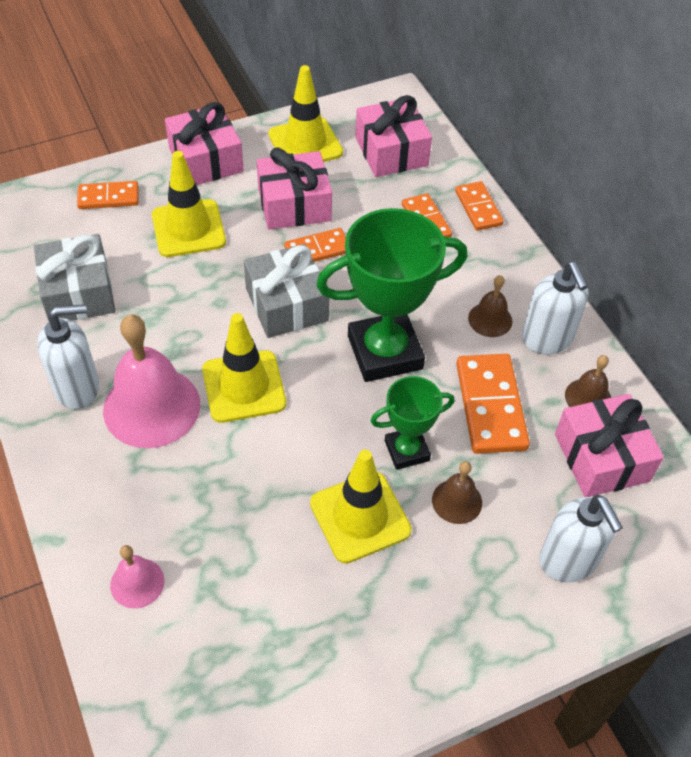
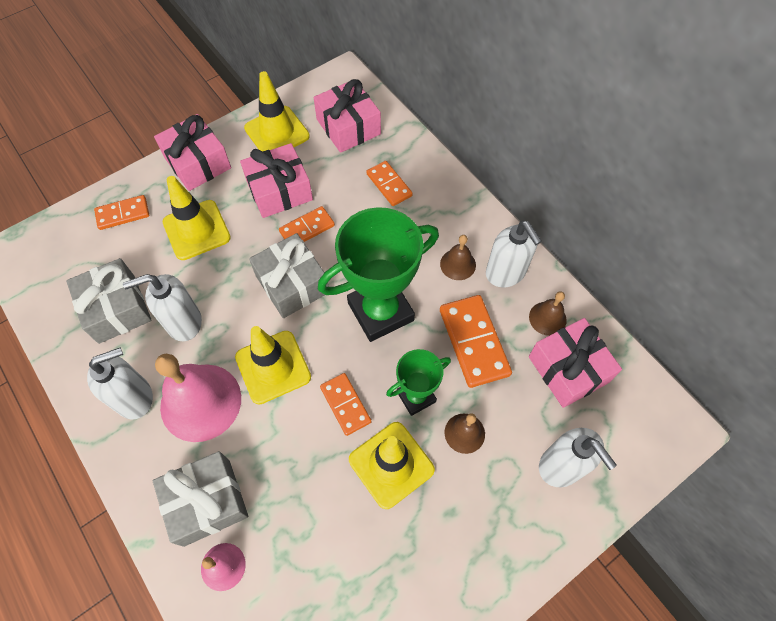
camera: 10 degrees left, 10 degrees up
orange domino [455,181,504,231] -> orange domino moved to [320,373,371,436]
none -> white soap dispenser [123,274,202,341]
none -> grey gift [153,451,248,547]

